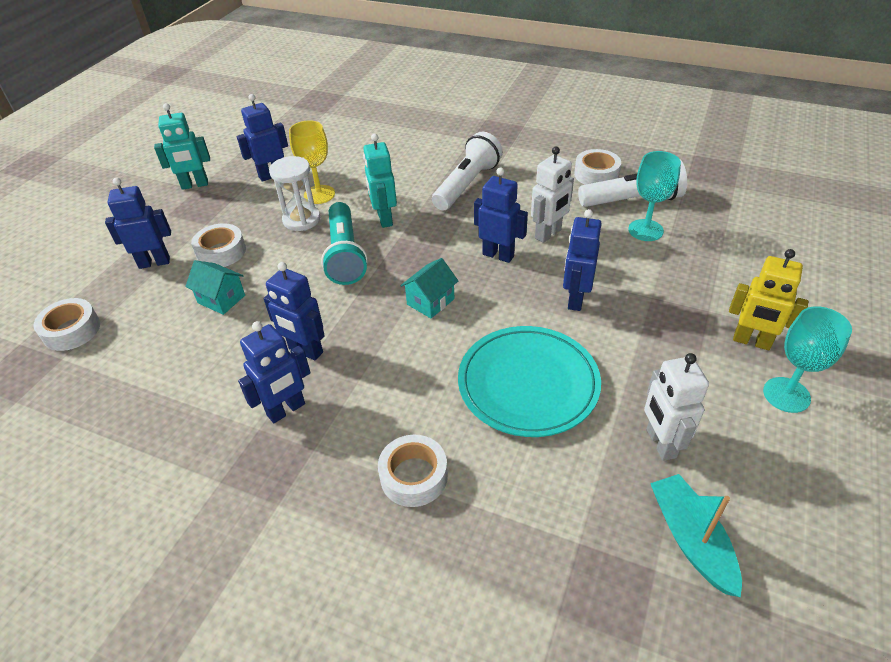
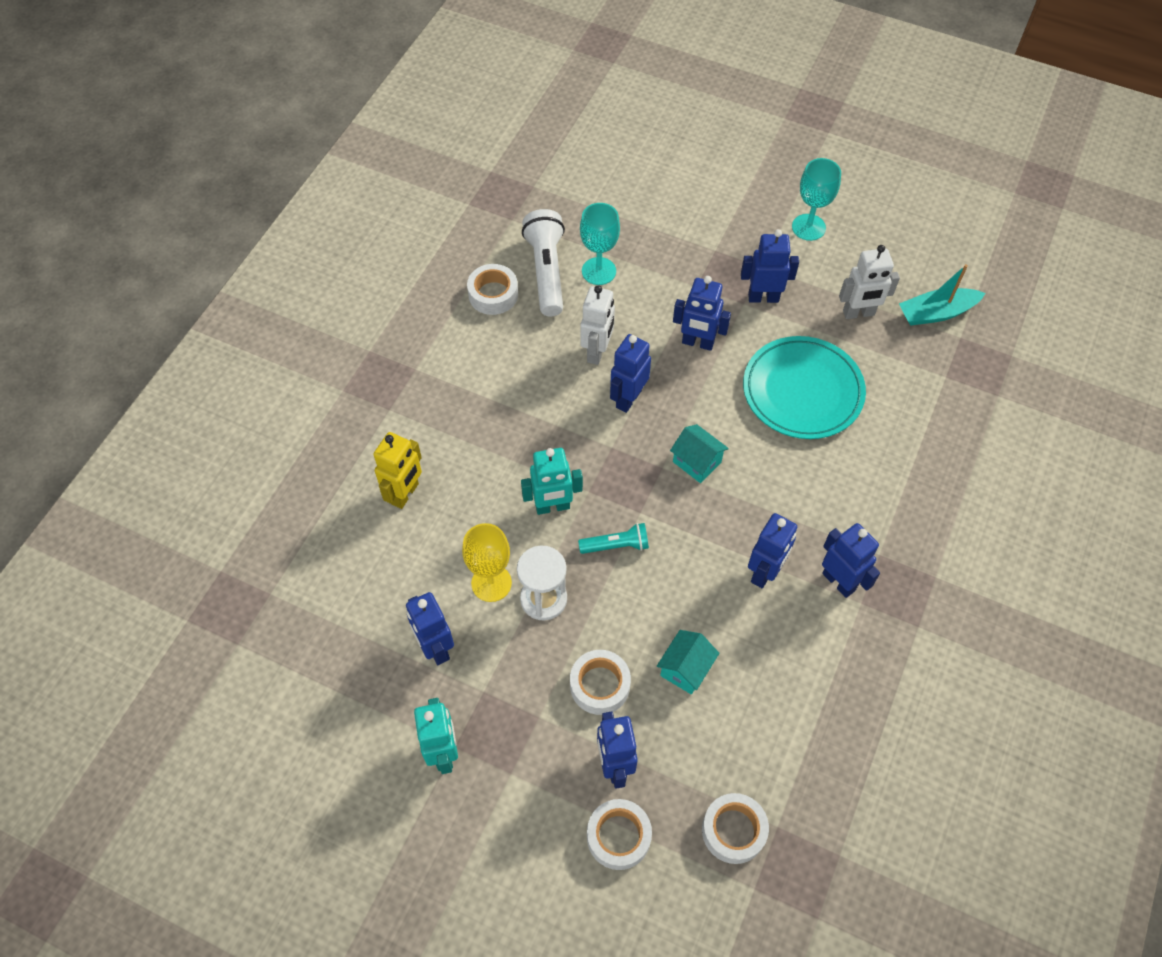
camera: 90 degrees left, 15 degrees up
turquoise flashlight [321,202,368,285] -> turquoise flashlight [578,523,649,554], size x0.56
white tape [378,435,448,507] -> white tape moved to [587,799,652,870]
white flashlight [432,132,503,210] -> none
white robot [531,147,574,243] -> white robot turned 60 degrees clockwise [580,285,615,365]
yellow robot [729,249,808,350] -> yellow robot moved to [373,432,422,509]
none -> blue robot [741,229,799,303]

